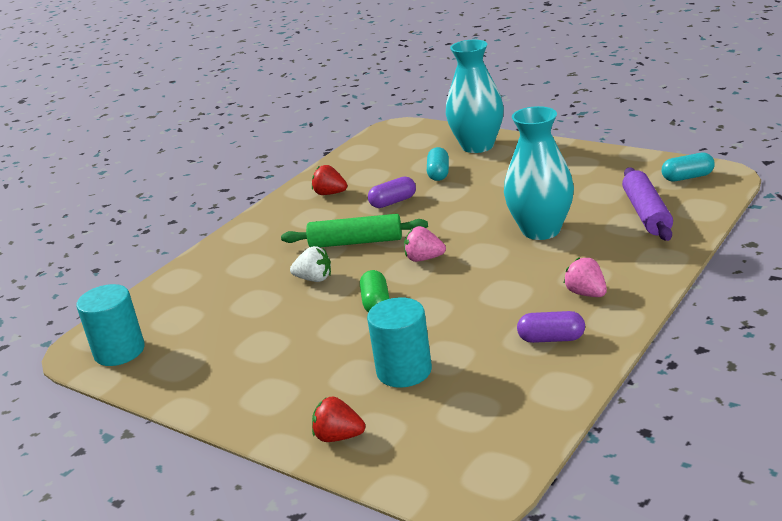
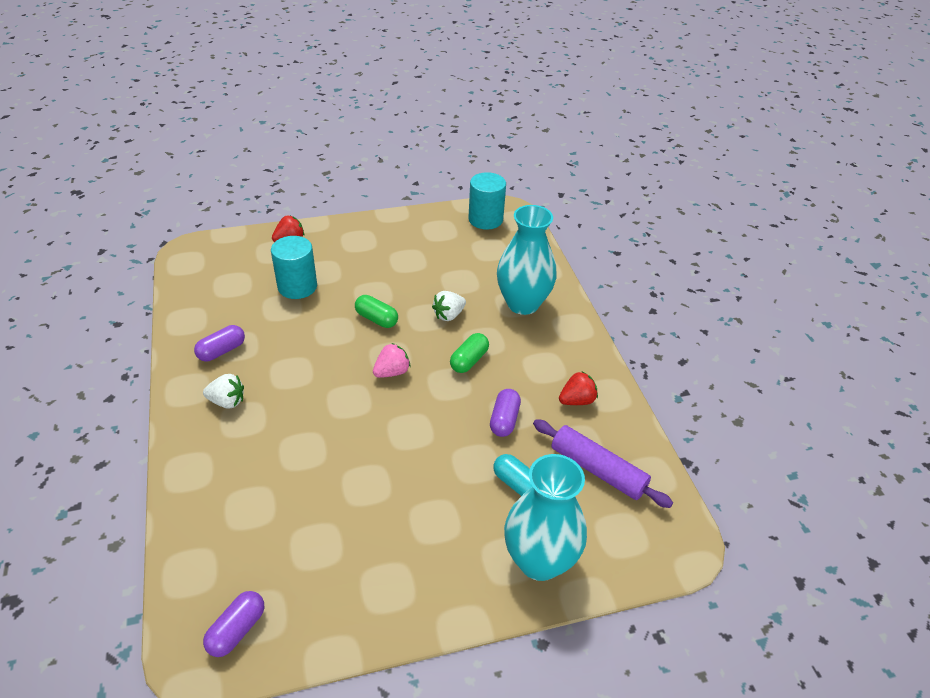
camera: 125 degrees right, 15 degrees up
green rolling pin [281,214,428,248] -> green capsule [450,333,489,373]
turquoise vase [504,106,574,240] -> turquoise vase moved to [497,205,557,315]
pink strawberry [563,257,607,297] -> white strawberry [203,374,244,409]
purple rolling pin [622,167,673,241] -> purple rolling pin moved to [533,419,673,508]
turquoise capsule [661,152,715,182] -> purple capsule [203,591,264,657]

